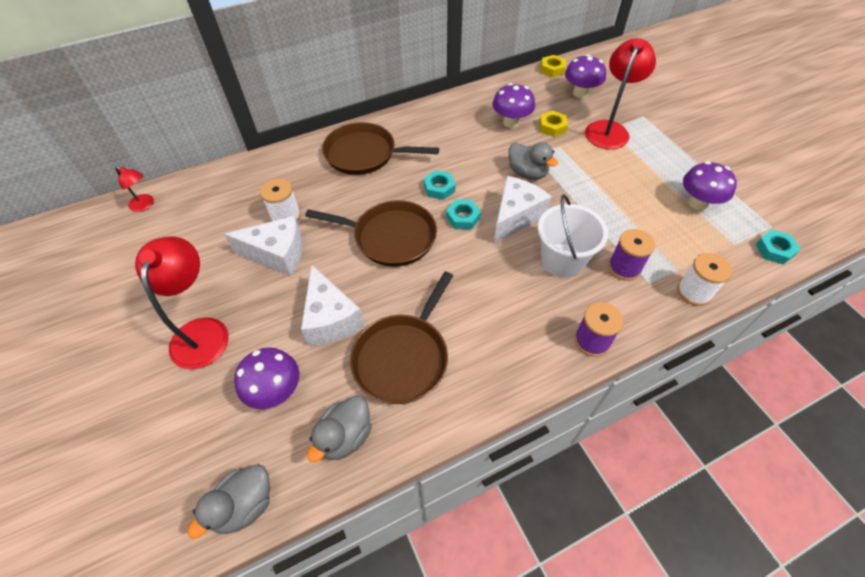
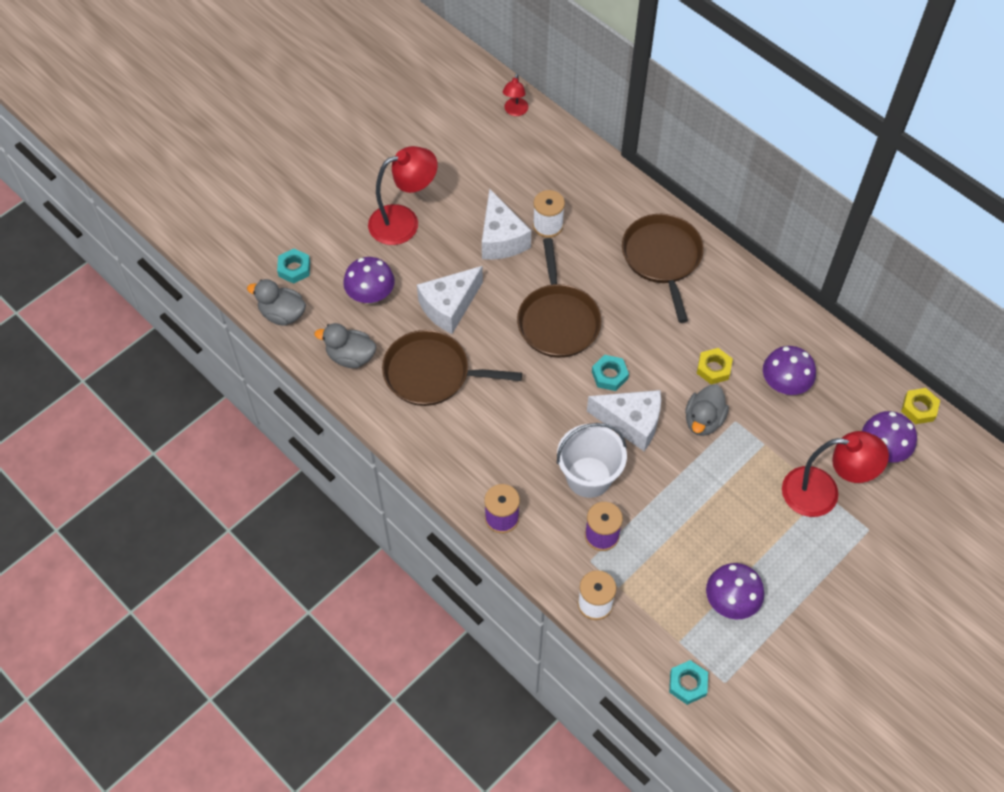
camera: 70 degrees right, 5 degrees up
turquoise nut [424,170,455,200] -> turquoise nut moved to [277,249,310,284]
yellow nut [539,111,568,137] -> yellow nut moved to [697,348,733,384]

